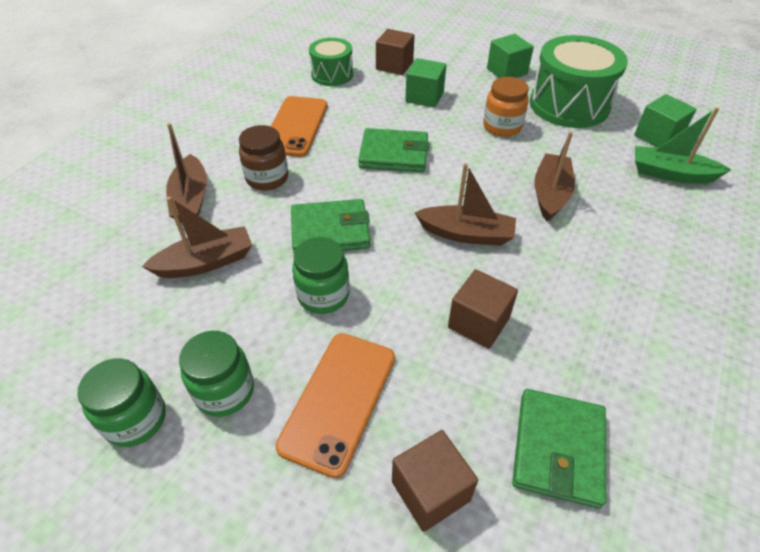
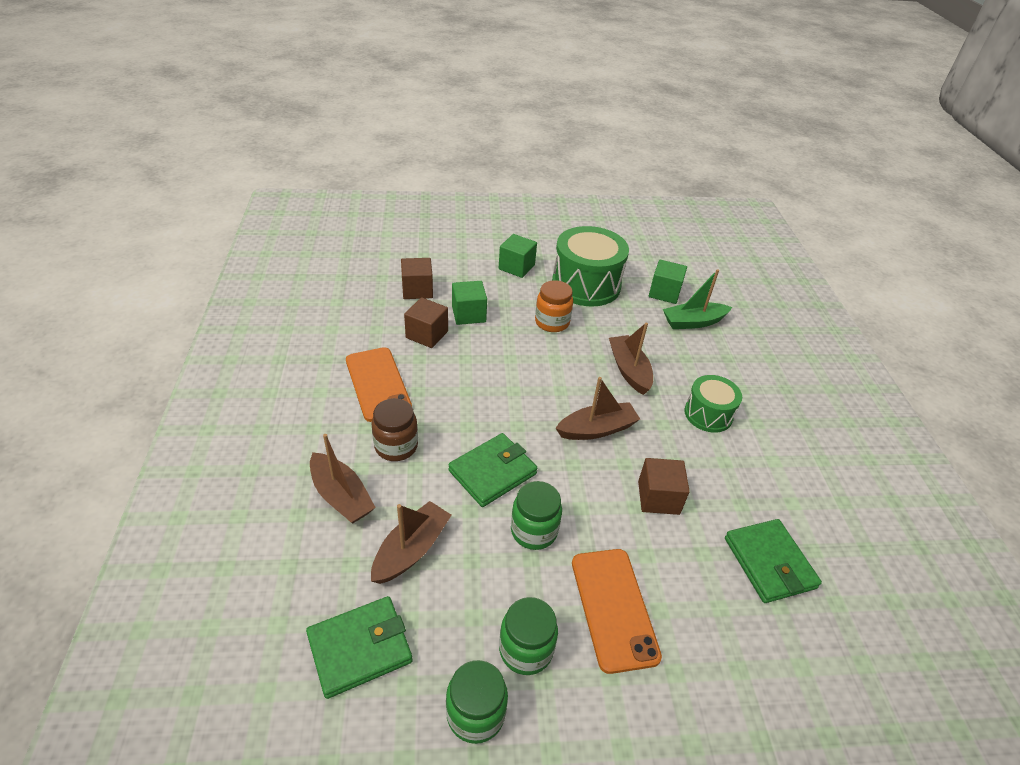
camera: 35 degrees left, 5 degrees down
green drum [309,38,353,86] -> green drum moved to [684,375,742,432]
green wallet [358,128,429,172] -> green wallet moved to [306,596,413,699]
brown cube [392,430,478,532] -> brown cube moved to [404,297,448,348]

